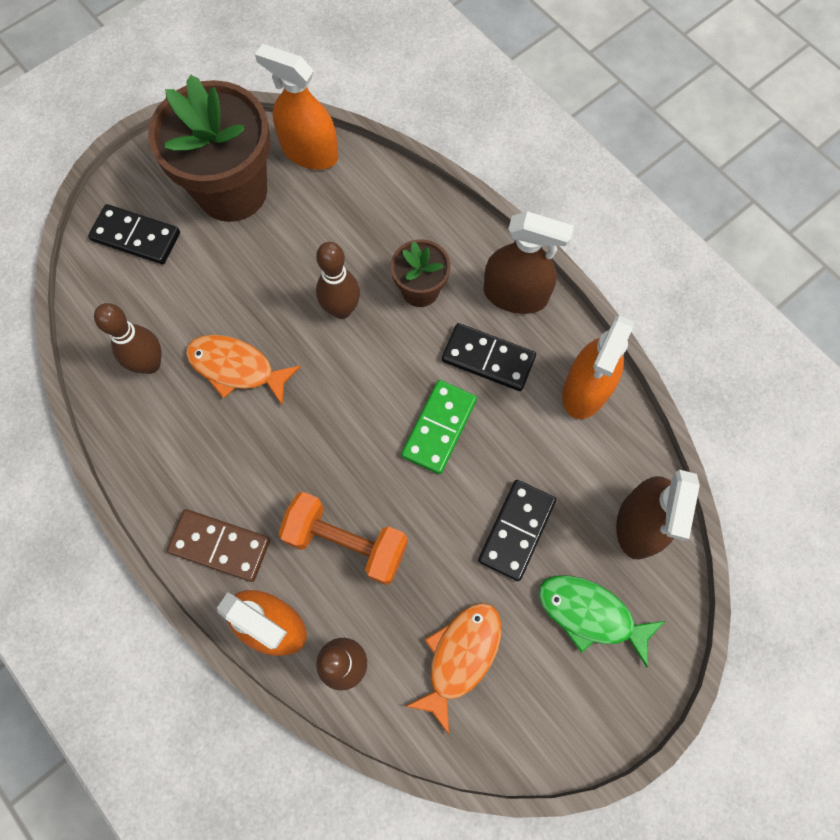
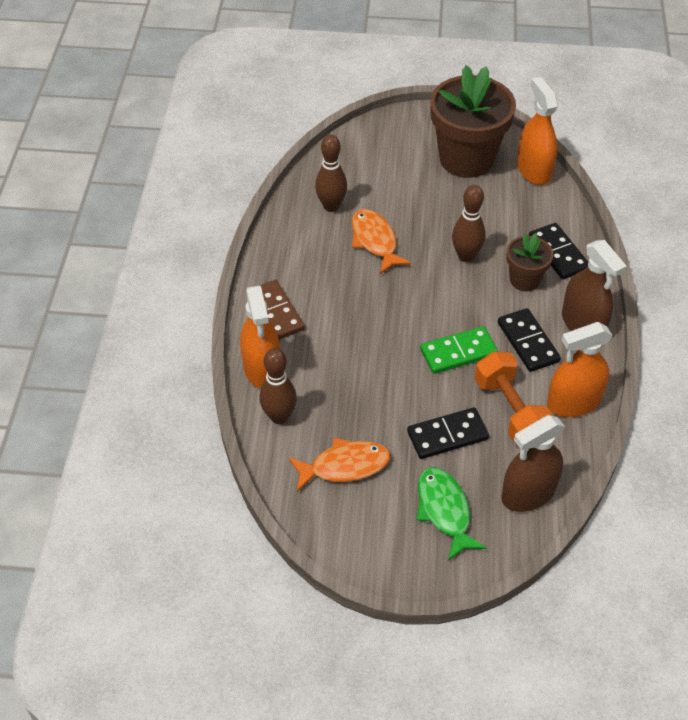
camera: 45 degrees right, 20 degrees down
black domino [88,204,180,264] -> black domino moved to [529,223,588,279]
orange dumbbell [279,492,408,585] -> orange dumbbell moved to [475,351,552,443]

